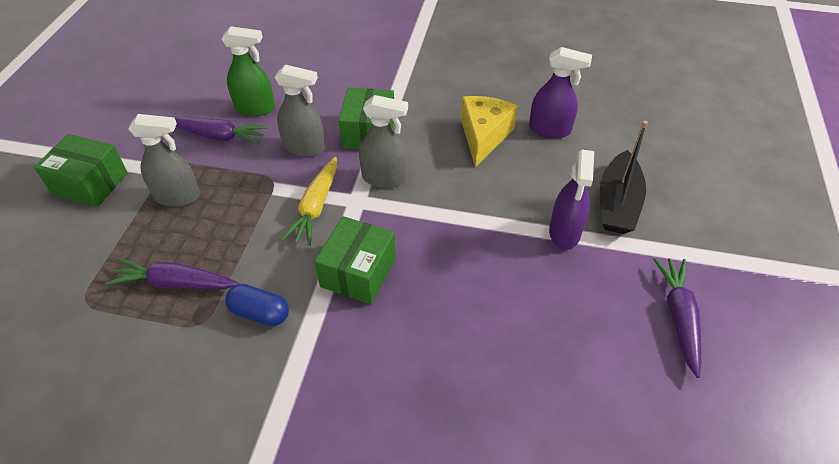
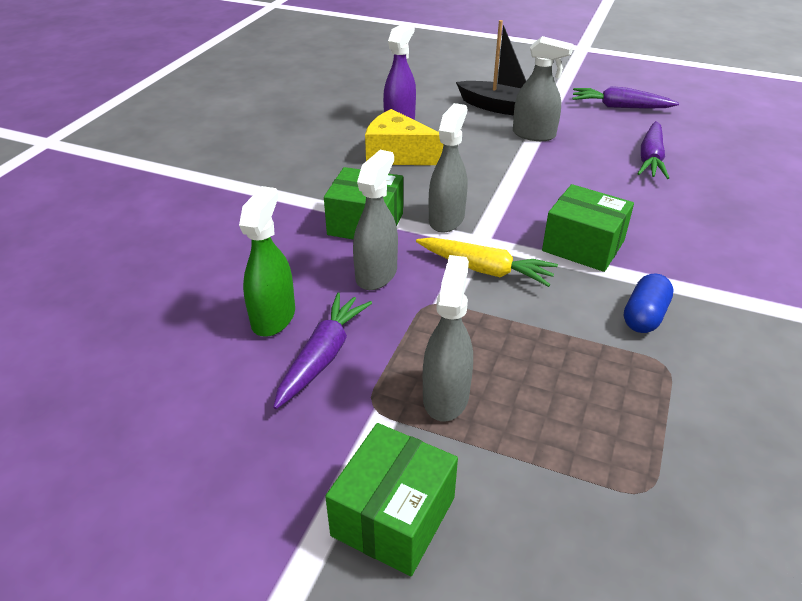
camera: 80 degrees left, 10 degrees down
purple carrot [105,258,239,289] -> purple carrot moved to [638,121,669,179]
purple spray bottle [549,150,594,250] -> grey spray bottle [513,36,574,141]

